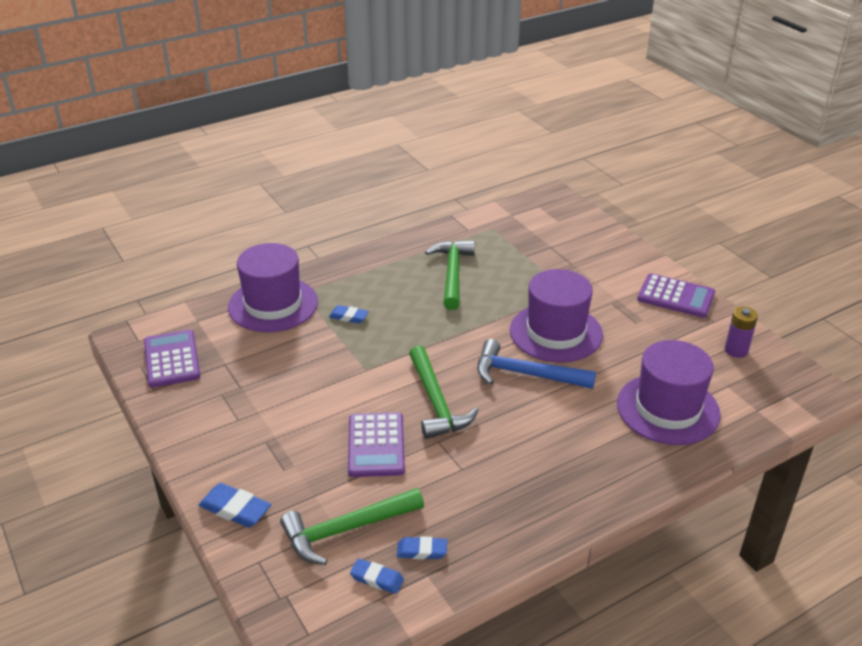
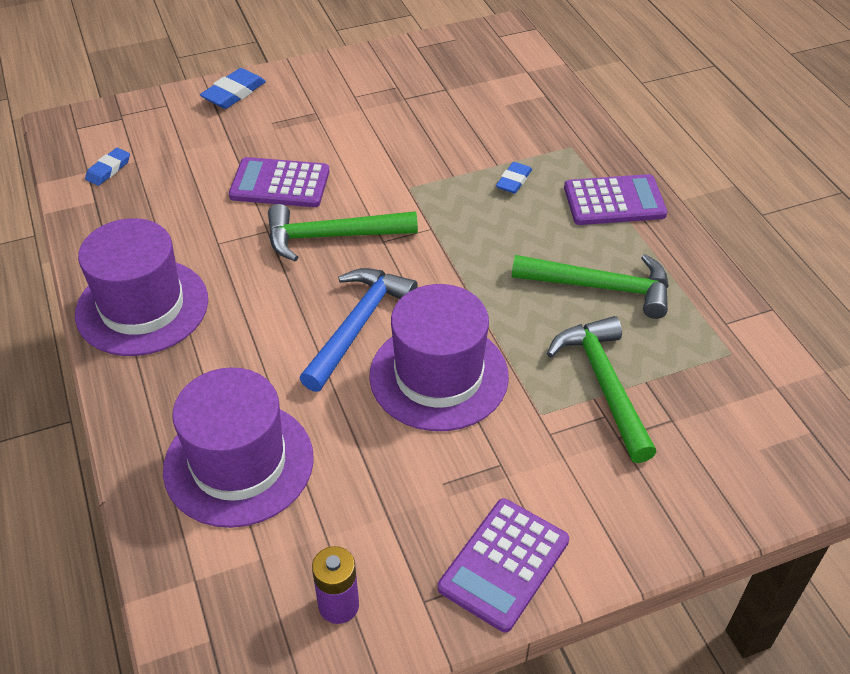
camera: 100 degrees right, 10 degrees up
purple calculator [144,330,200,388] -> purple calculator moved to [564,174,667,225]
purple hat [228,243,318,332] -> purple hat moved to [75,218,208,356]
green hammer [280,488,424,565] -> green hammer moved to [547,316,656,463]
blue eraser [397,536,447,559] -> none

